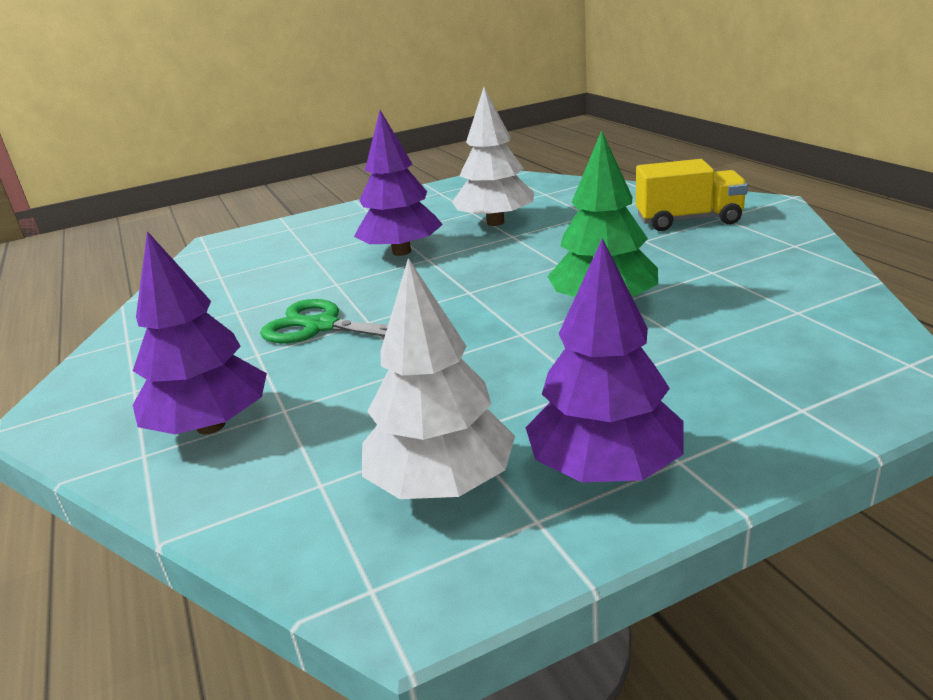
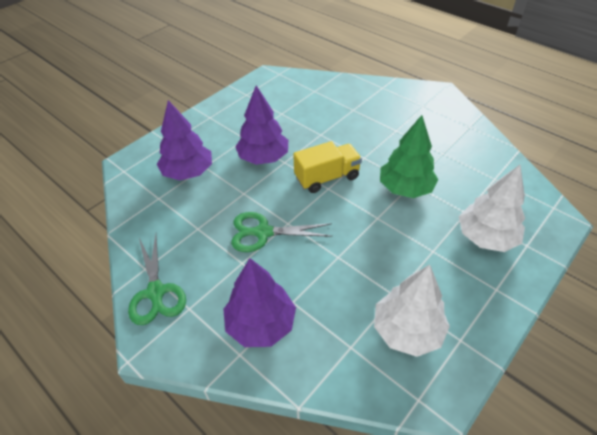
camera: 25 degrees left, 20 degrees up
white tree [452,87,534,226] -> white tree moved to [459,165,525,252]
purple tree [526,238,684,482] -> purple tree moved to [157,100,212,180]
yellow truck [636,159,748,231] -> yellow truck moved to [293,141,362,193]
none -> green scissors [128,234,186,325]

